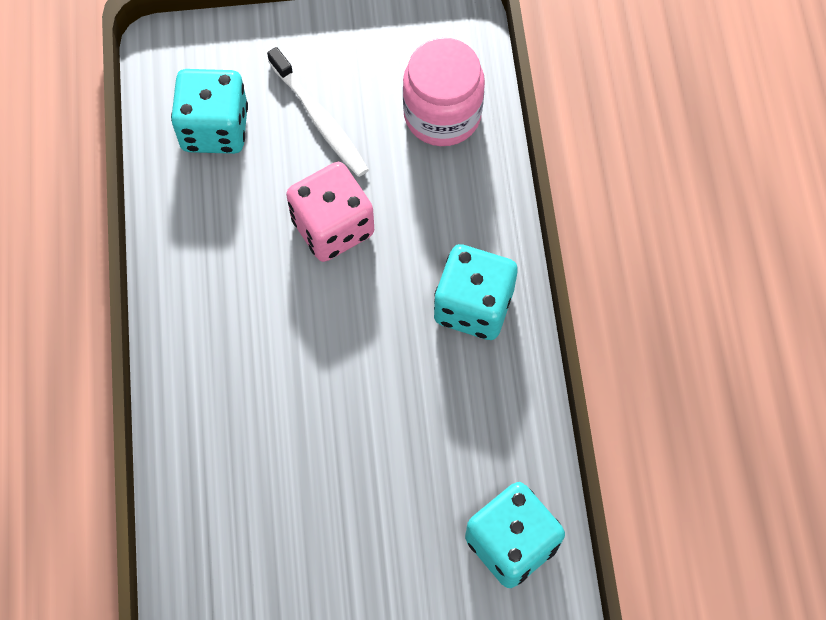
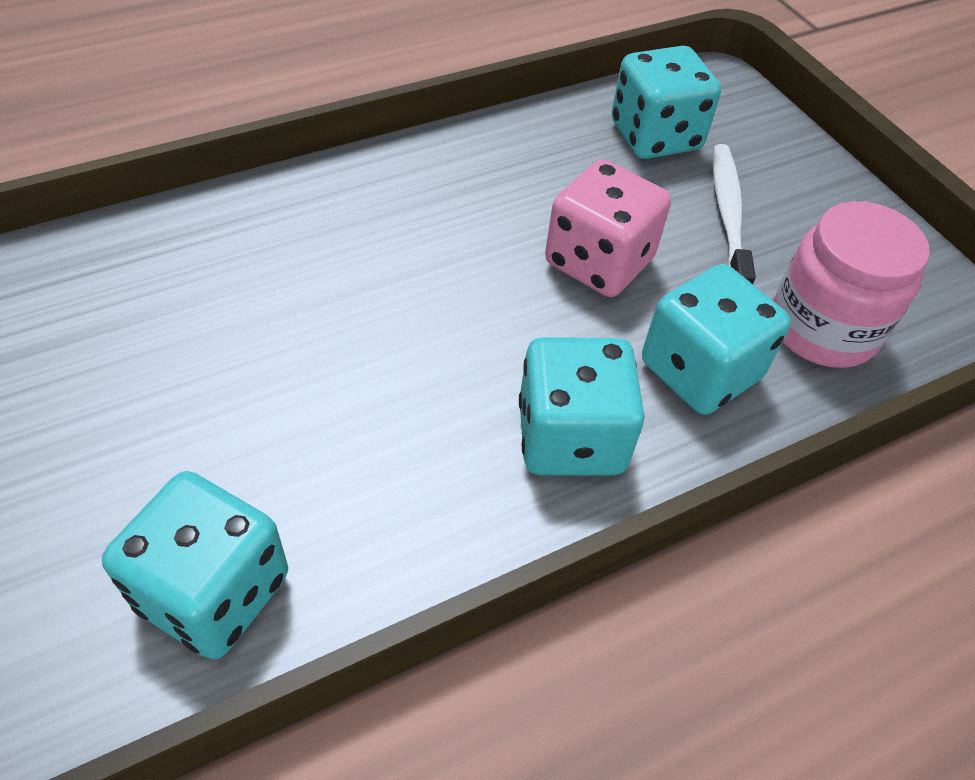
camera: 65 degrees right, 15 degrees down
white toothbrush [267,47,369,177] -> white toothbrush turned 150 degrees clockwise [713,144,756,284]
none -> turquoise dice [642,264,791,415]

